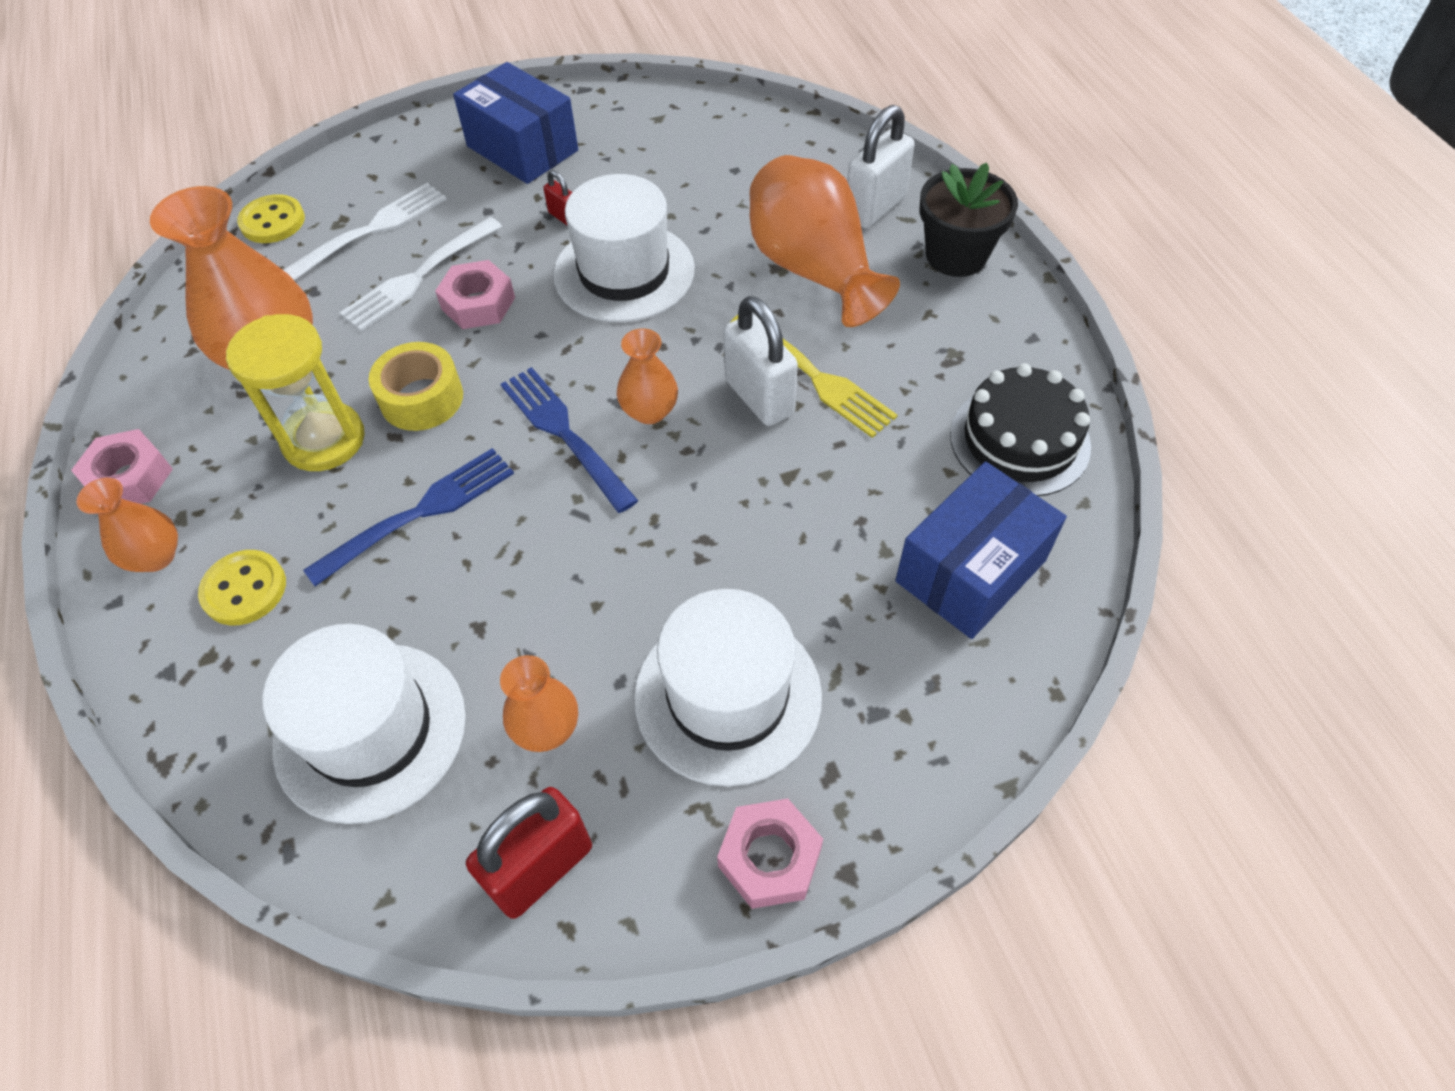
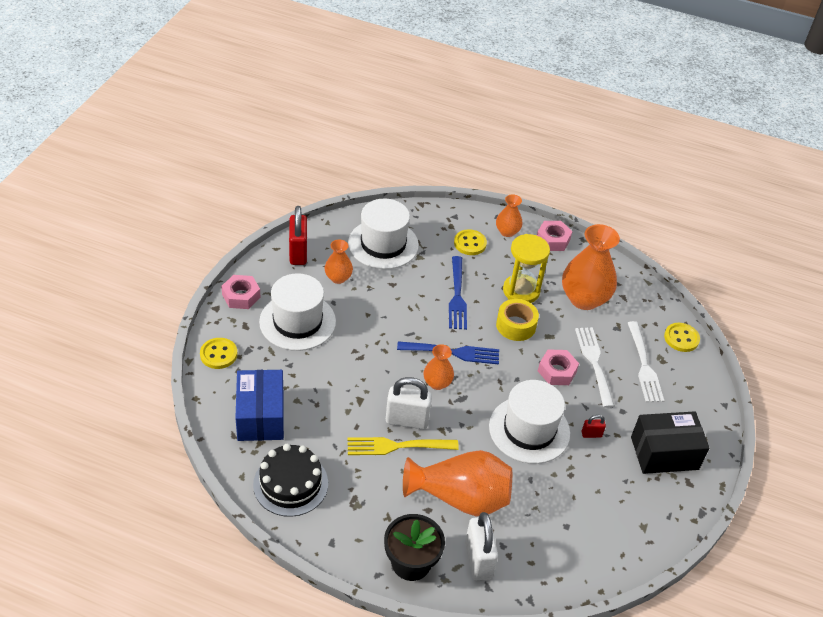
camera: 125 degrees right, 10 degrees down
blue box [453,62,578,184] -> black box [631,411,710,474]
none -> yellow button [200,338,237,369]

